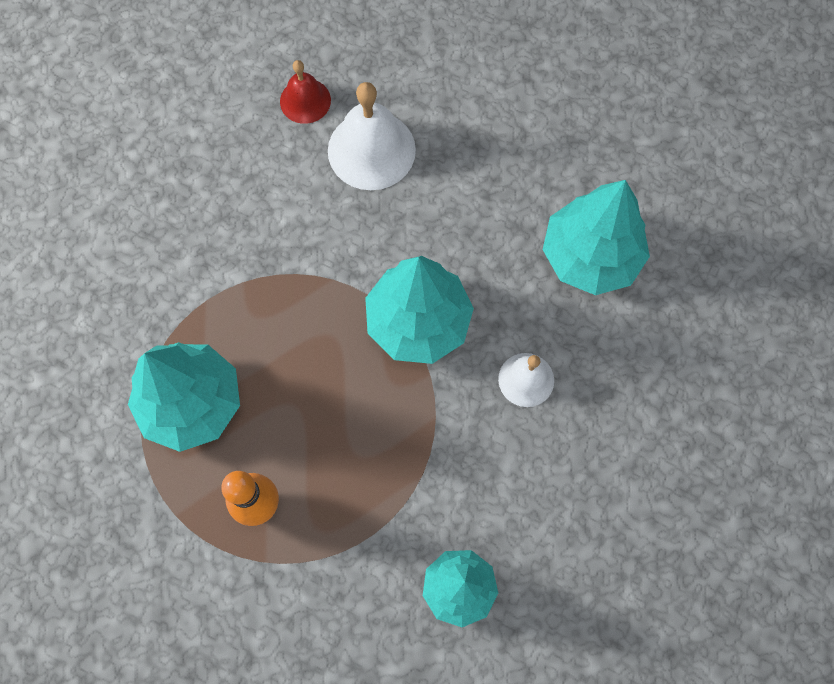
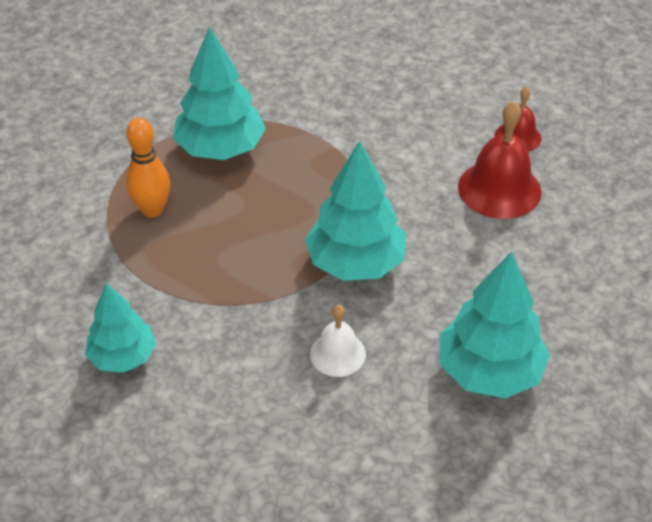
camera: 70 degrees right, 25 degrees down
white bell [328,82,416,190] -> red bell [458,101,541,219]

